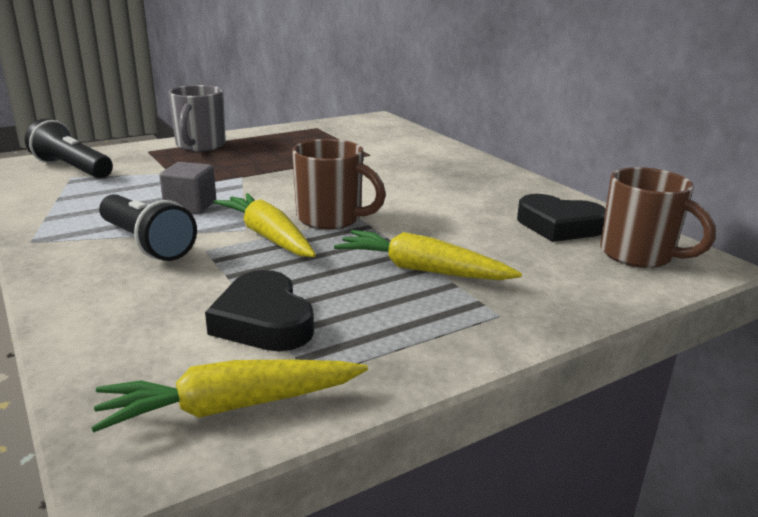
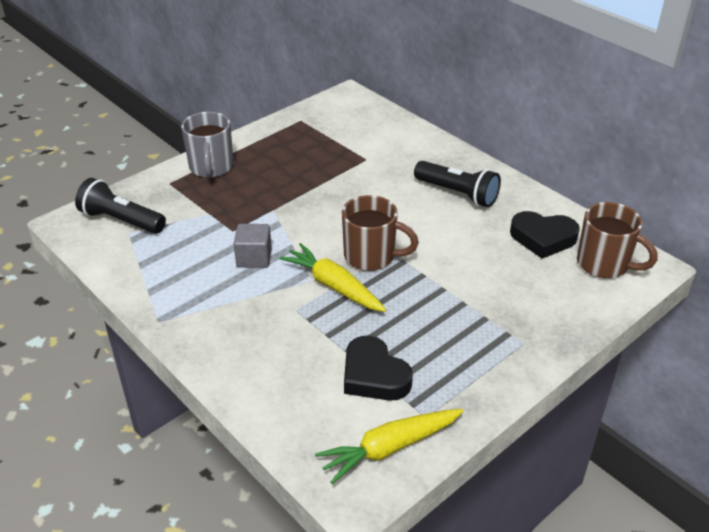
camera: 10 degrees left, 15 degrees up
black flashlight [99,194,197,261] -> black flashlight moved to [414,161,501,208]
yellow carrot [334,230,522,280] -> none

